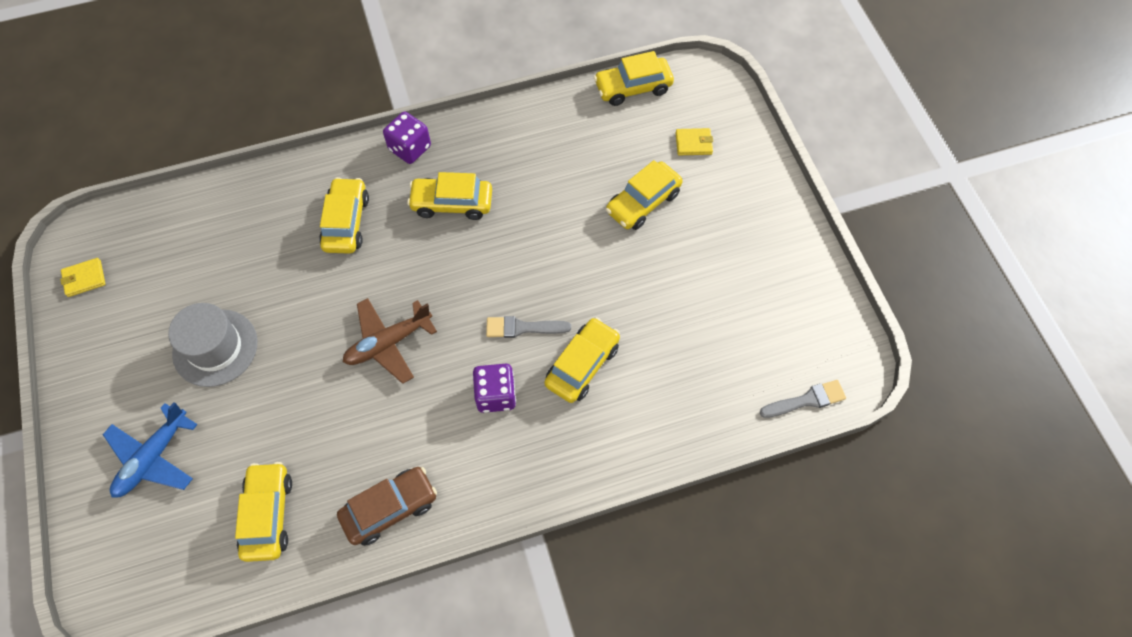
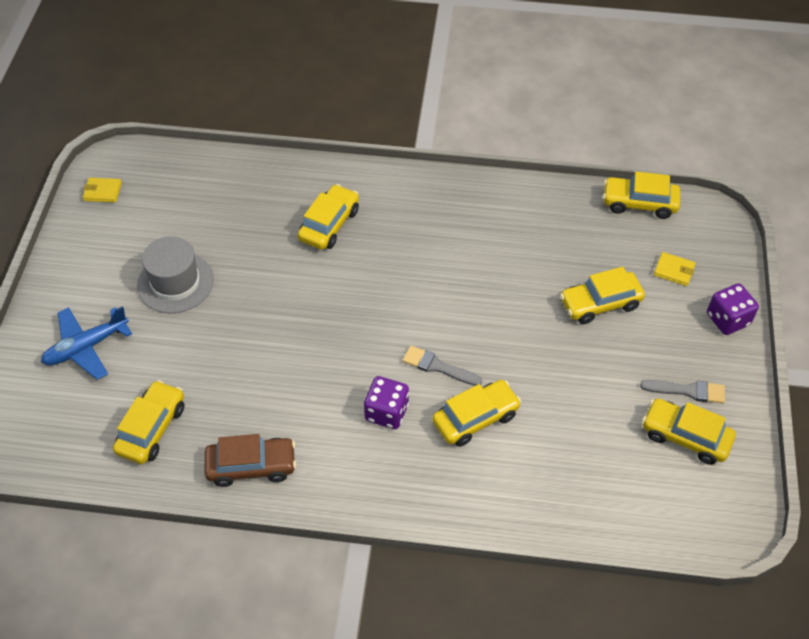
camera: 25 degrees right, 10 degrees down
brown plane [343,298,437,384] -> none
purple dice [383,111,431,164] -> purple dice moved to [707,283,759,335]
yellow car [407,172,492,220] -> yellow car moved to [642,398,736,465]
grey brush [760,380,846,418] -> grey brush moved to [640,380,725,403]

